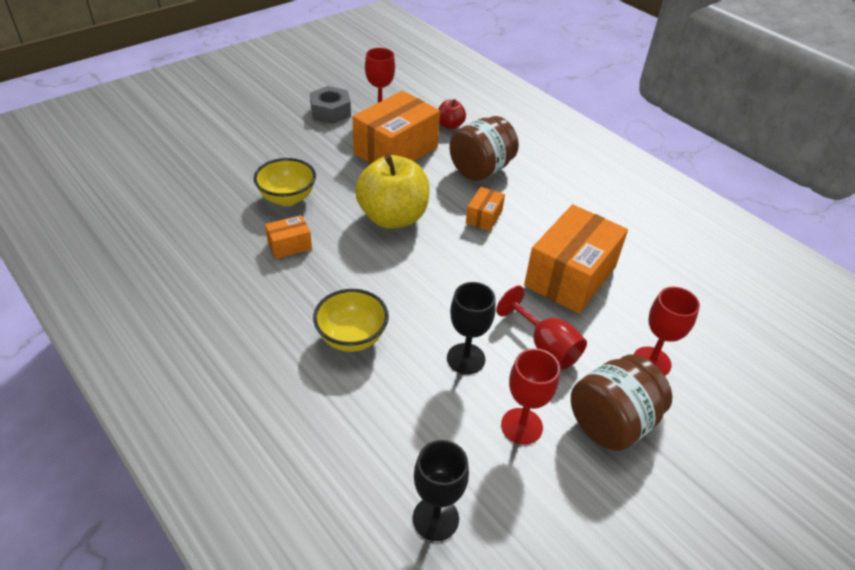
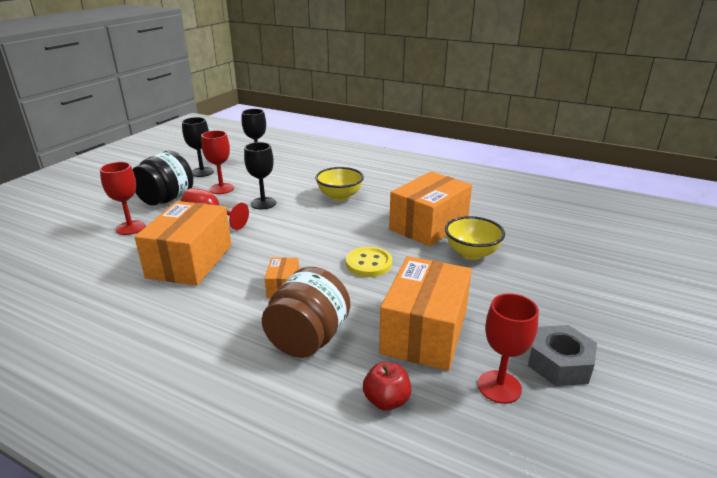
camera: 160 degrees right, 15 degrees down
orange box [265,215,312,259] -> orange box [389,171,472,246], size x2.16
yellow apple [355,154,430,229] -> yellow button [346,247,392,277]
brown jar [571,355,673,451] -> black jar [132,151,193,205]
none -> black goblet [182,117,214,177]

